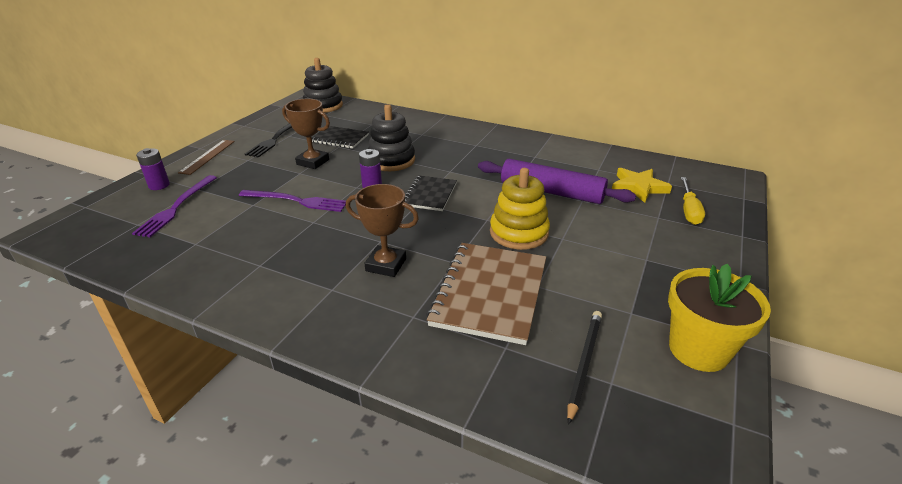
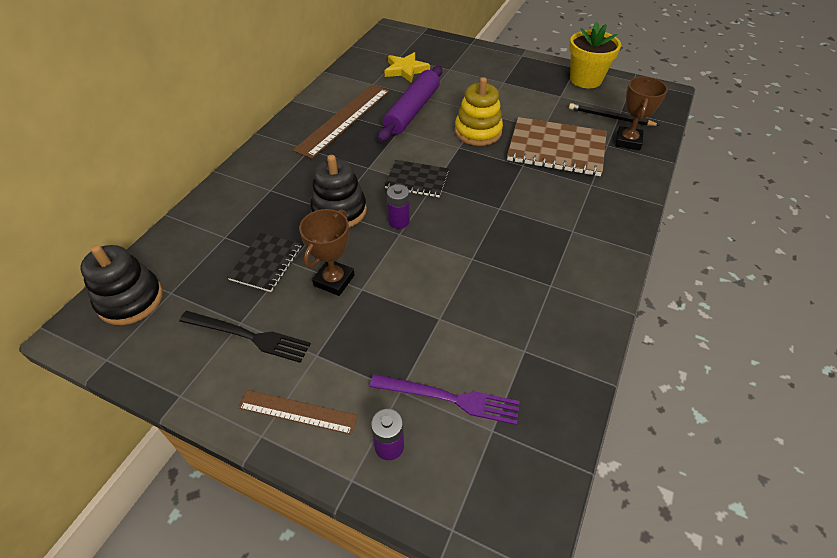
camera: 90 degrees left, 15 degrees up
purple fork [239,190,346,212] -> none
brown trophy [346,184,419,277] -> brown trophy moved to [615,76,668,150]
yellow screwdriver [681,177,705,225] -> none
none -> brown ruler [293,85,390,159]

